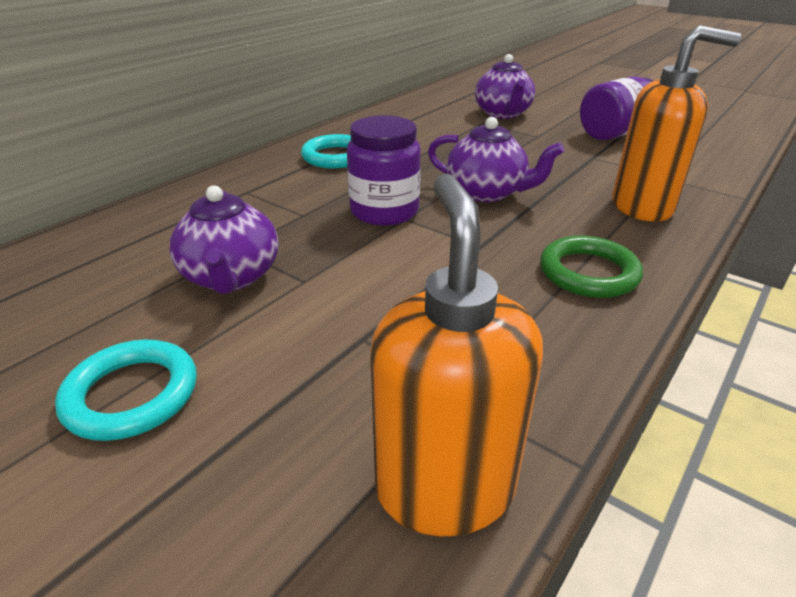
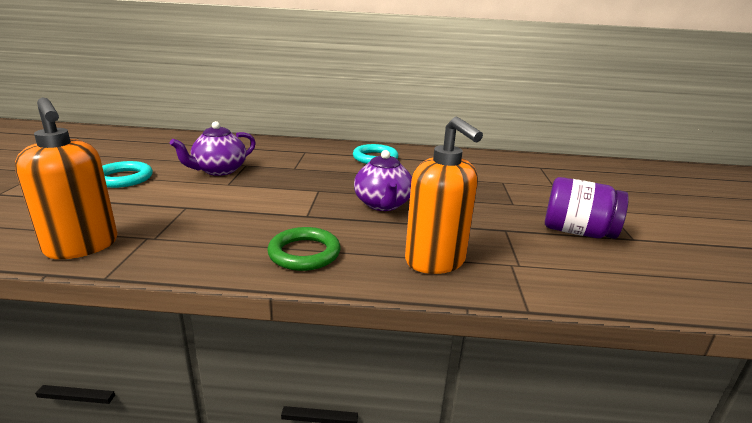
camera: 55 degrees right, 10 degrees down
purple jar [347,115,421,226] -> none
orange soap dispenser [370,174,543,536] -> orange soap dispenser turned 90 degrees clockwise [15,97,118,259]
purple teapot [475,54,535,119] -> none

